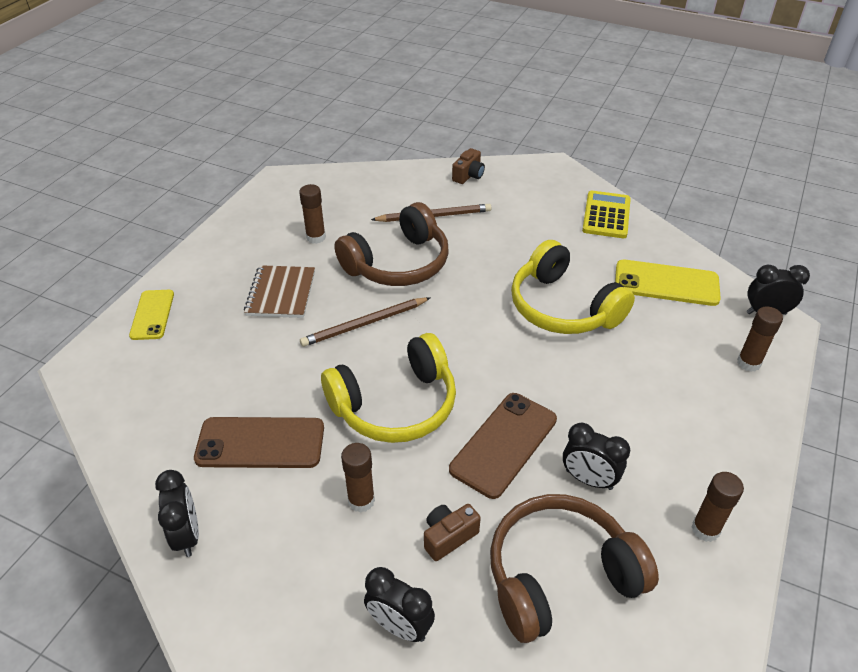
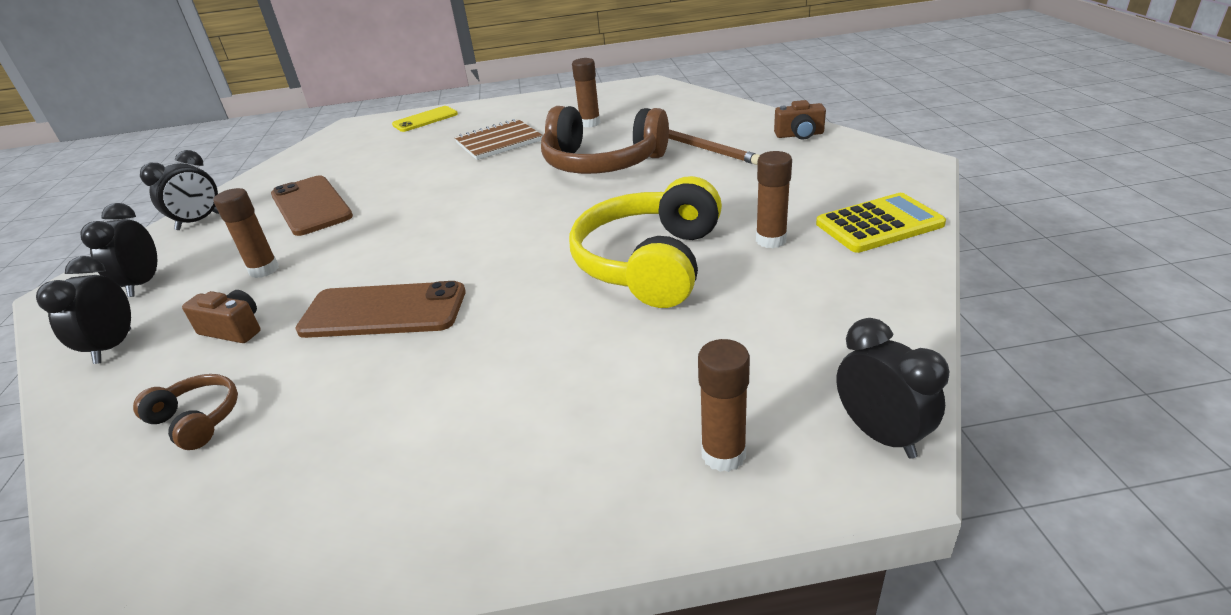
camera: 60 degrees right, 10 degrees down
brown pencil [300,297,431,347] -> none
yellow headphones [321,333,456,443] -> none
brown headphones [490,494,659,643] -> brown headphones [133,374,238,450], size x0.46
black clock [563,423,630,490] -> black clock moved to [80,203,157,297]
yellow phone [615,260,721,306] -> none
brown glue stick [691,472,744,542] -> brown glue stick moved to [756,151,792,248]

